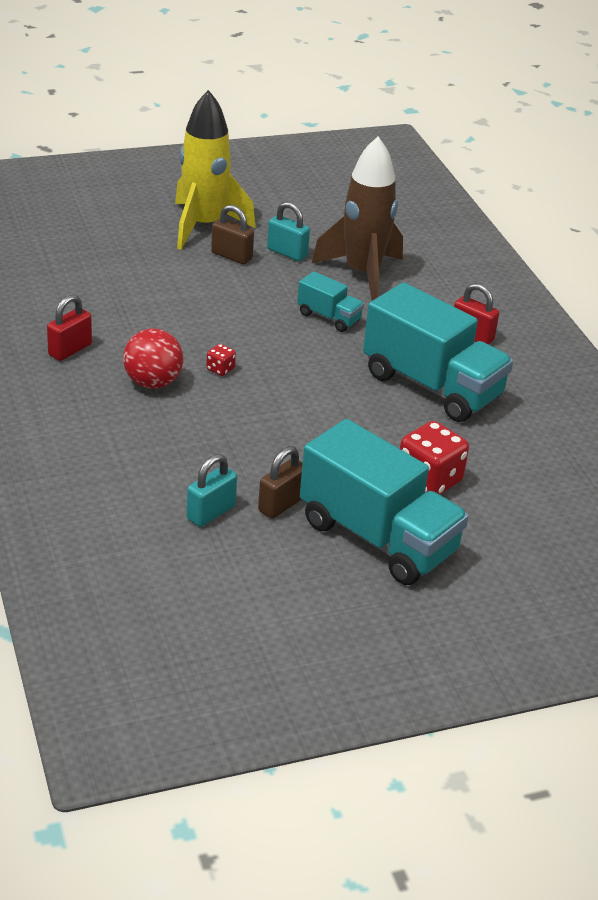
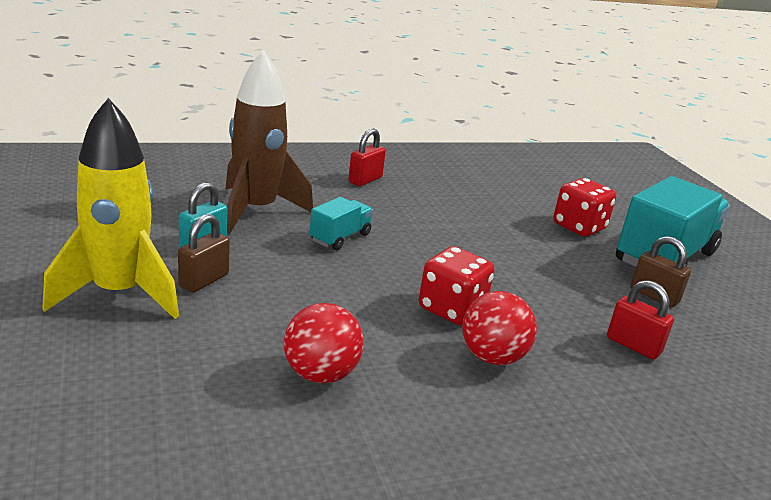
camera: 90 degrees left, 10 degrees down
red padlock [47,294,92,361] -> red padlock moved to [607,280,674,360]
turquoise padlock [187,454,237,527] -> none
red dice [206,344,236,376] -> red dice [419,246,495,325], size x2.16
turquoise truck [363,282,513,422] -> none
none -> red ball [284,303,364,383]

